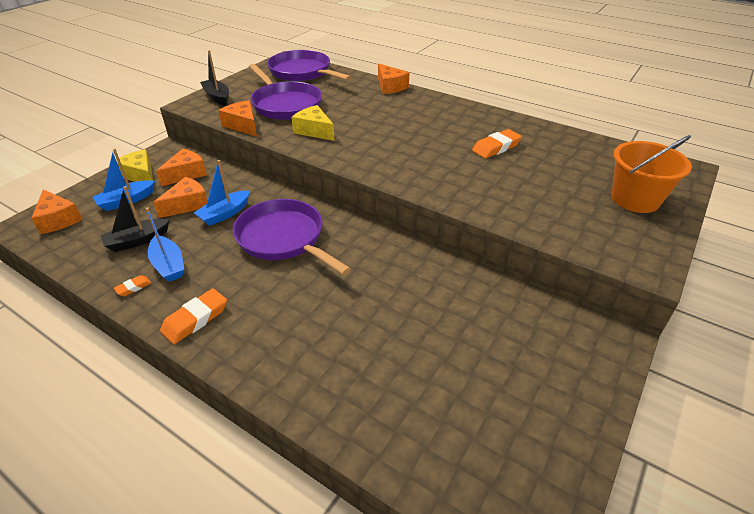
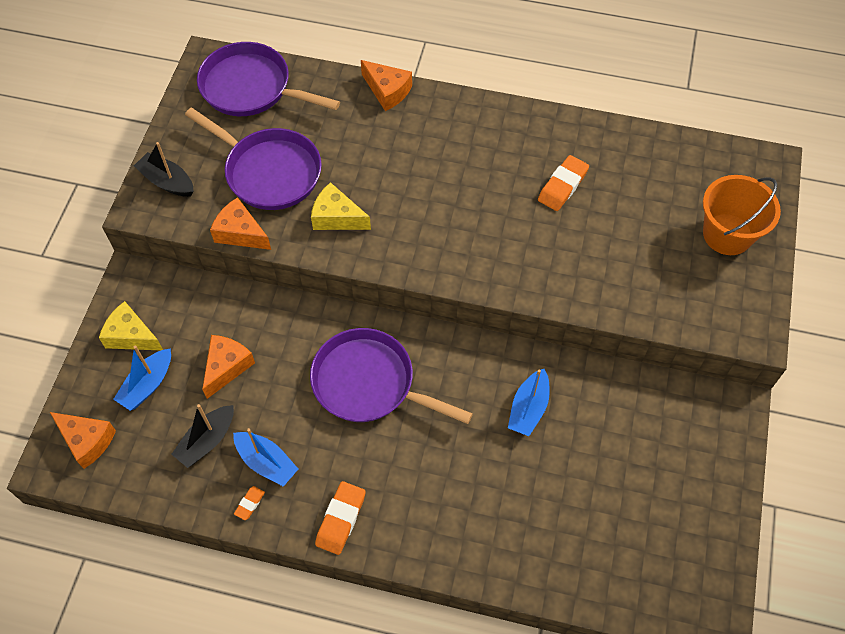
camera: 20 degrees left, 20 degrees up
orange cheese [156,149,207,186] -> none
blue boat [194,160,250,226] -> blue boat moved to [508,369,550,436]

